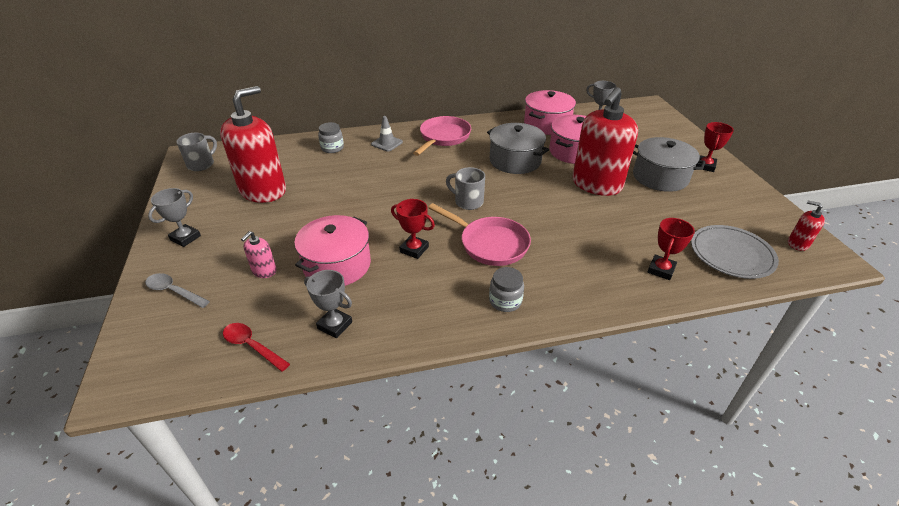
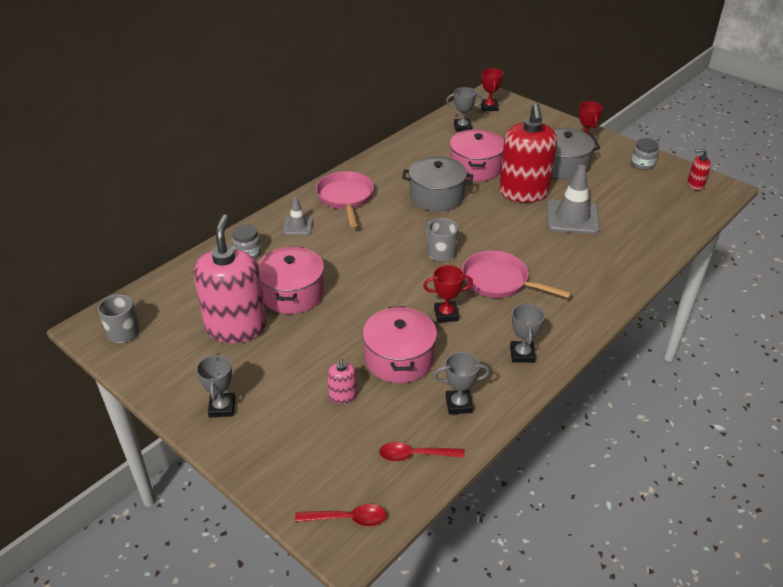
camera: 35 degrees left, 0 degrees up
grey spoon [145,273,210,308] -> none
red soap dispenser [220,86,286,203] -> pink soap dispenser [193,214,266,343]
pink pan [428,203,531,266] -> pink pan turned 150 degrees counterclockwise [462,251,572,298]
grey mug [446,167,485,210] -> grey mug turned 60 degrees clockwise [425,218,459,262]
grey jar [489,267,524,312] -> grey jar moved to [631,138,659,170]
pink pot [524,90,576,135] -> pink pot moved to [258,246,324,314]
red trophy [648,218,695,280] -> red trophy moved to [481,68,503,111]
grey plate [691,225,779,279] -> none
none -> red spoon [295,504,387,526]
none -> grey trophy [510,302,545,363]
none -> grey traffic cone [547,165,600,234]

